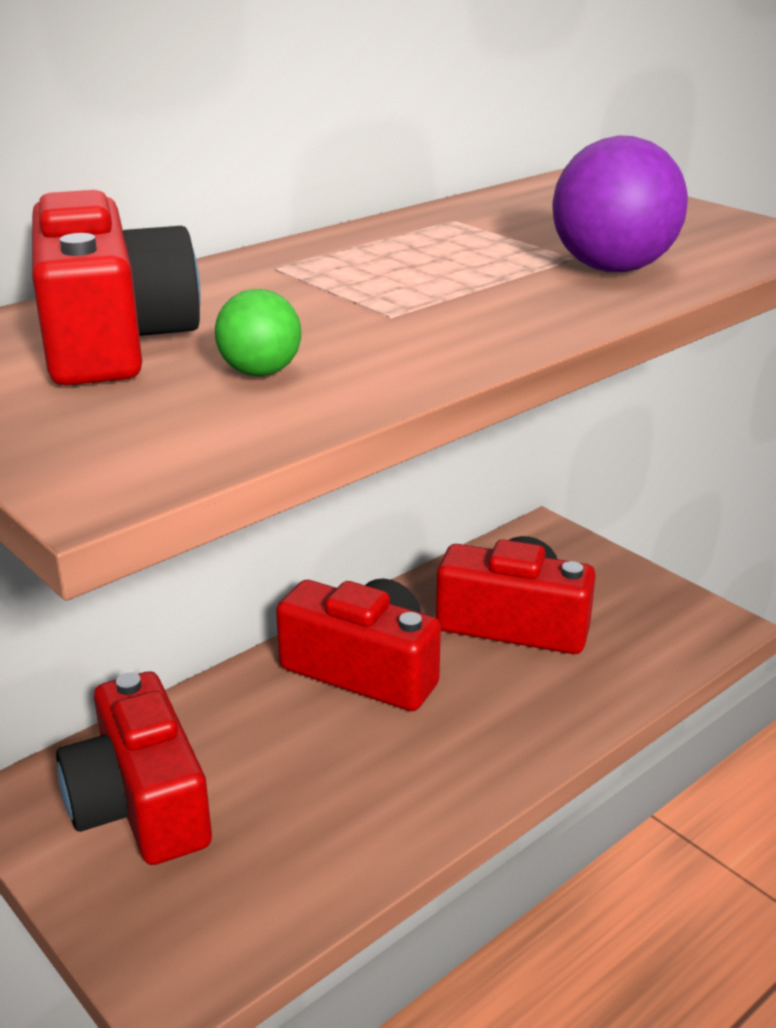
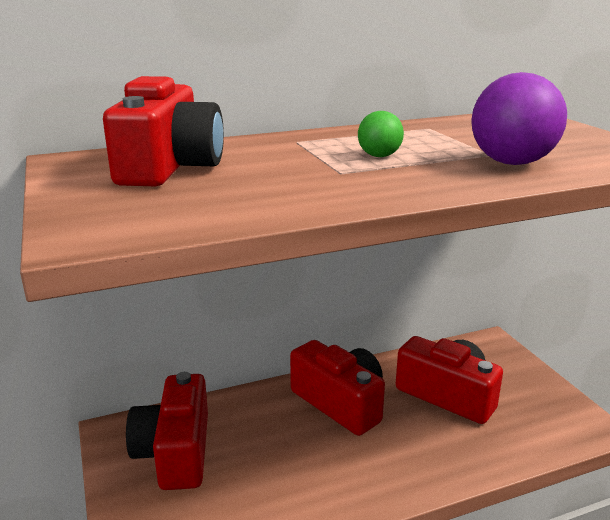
camera: 20 degrees right, 5 degrees down
green ball [215,289,301,376] -> green ball moved to [358,111,404,157]

